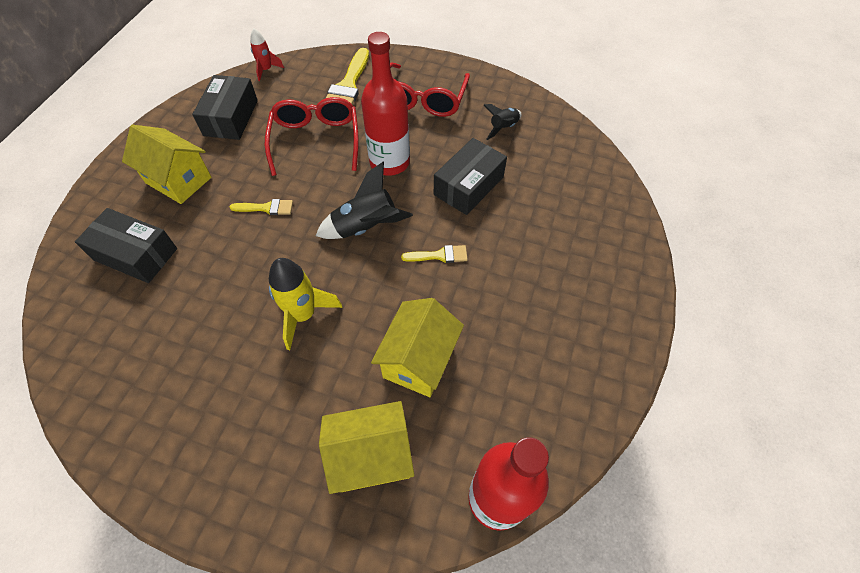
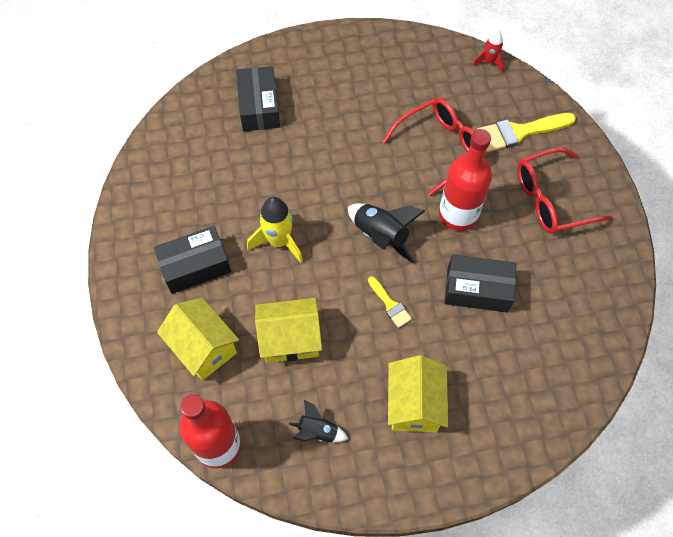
camera: 60 degrees right, 5 degrees up
yellow house [122,125,212,204] -> yellow house moved to [388,355,448,432]
black box [192,75,258,140] -> black box moved to [154,226,231,294]
yellow brush [230,199,293,215] -> none
black rocket [483,104,522,140] -> black rocket moved to [289,400,348,442]

